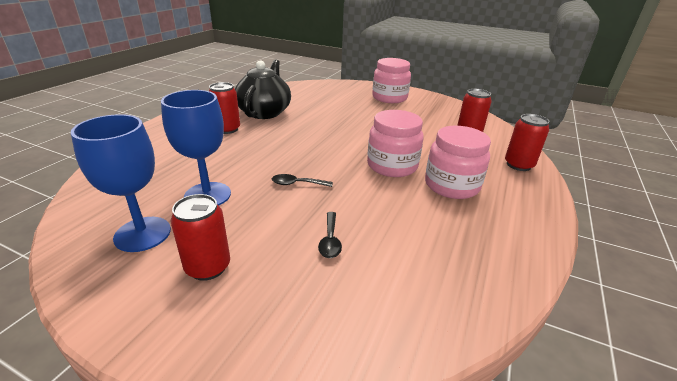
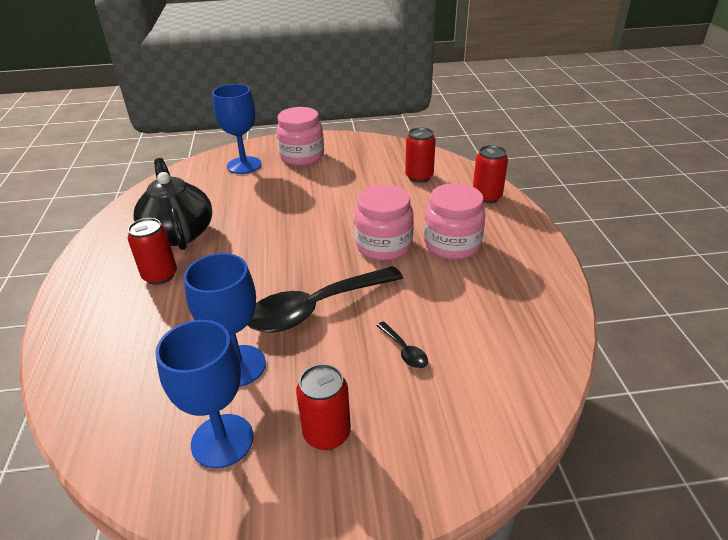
camera: 30 degrees left, 5 degrees up
black spoon [272,174,333,187] -> black spoon [248,266,403,333], size x2.40
none -> blue goblet [212,84,262,174]

